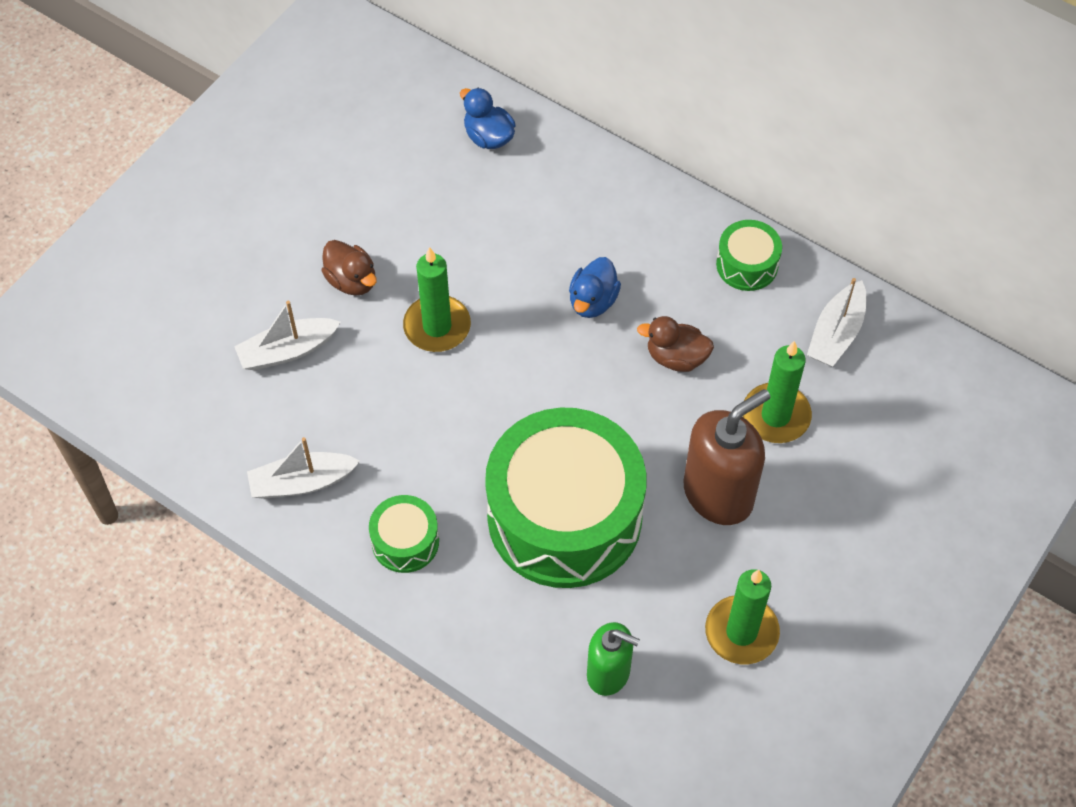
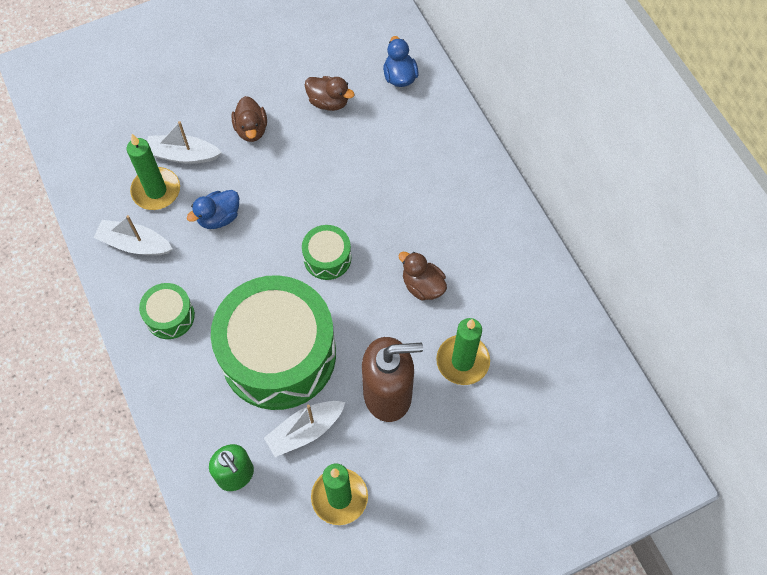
camera: 30 degrees right, 5 degrees up
green candle [403,247,471,352] -> green candle moved to [127,134,180,210]
blue duck [569,257,621,318] -> blue duck moved to [187,190,239,229]
green drum [716,220,782,291] -> green drum moved to [302,225,351,280]
white boat [807,278,867,366] -> white boat moved to [264,401,345,457]
none -> brown duck [305,76,355,111]

